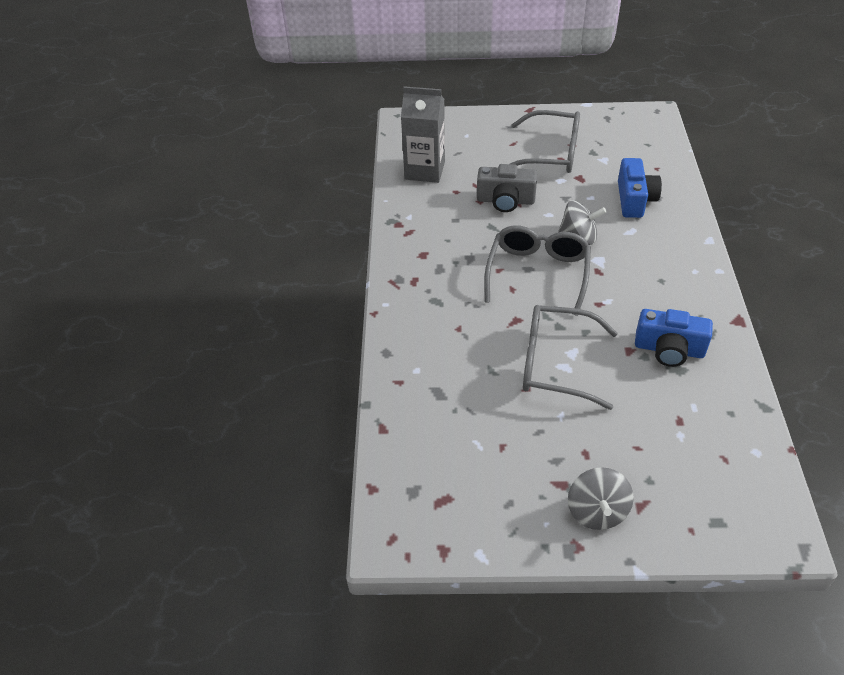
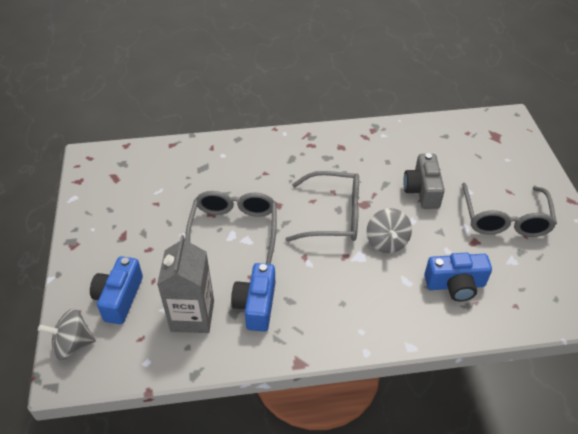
camera: 80 degrees right, 0 degrees up
grey carton [401,86,445,183] -> grey carton moved to [157,235,214,333]
grey spinning top [568,467,634,530] -> grey spinning top moved to [38,309,96,360]
none -> blue camera [90,256,143,324]

